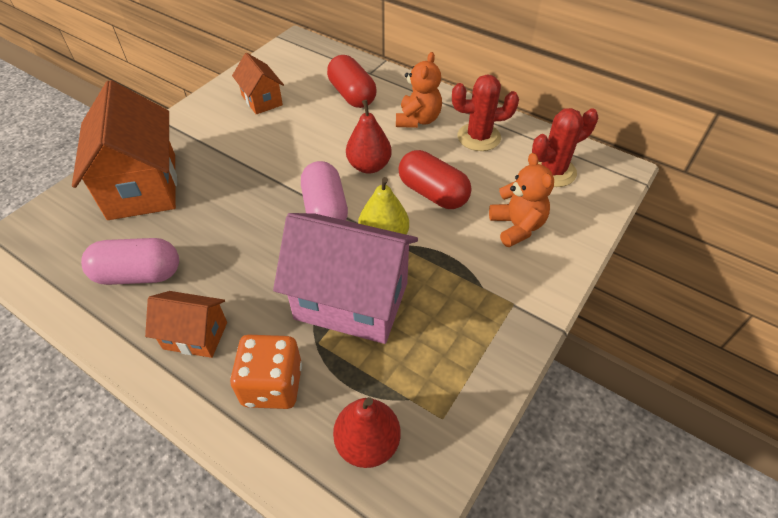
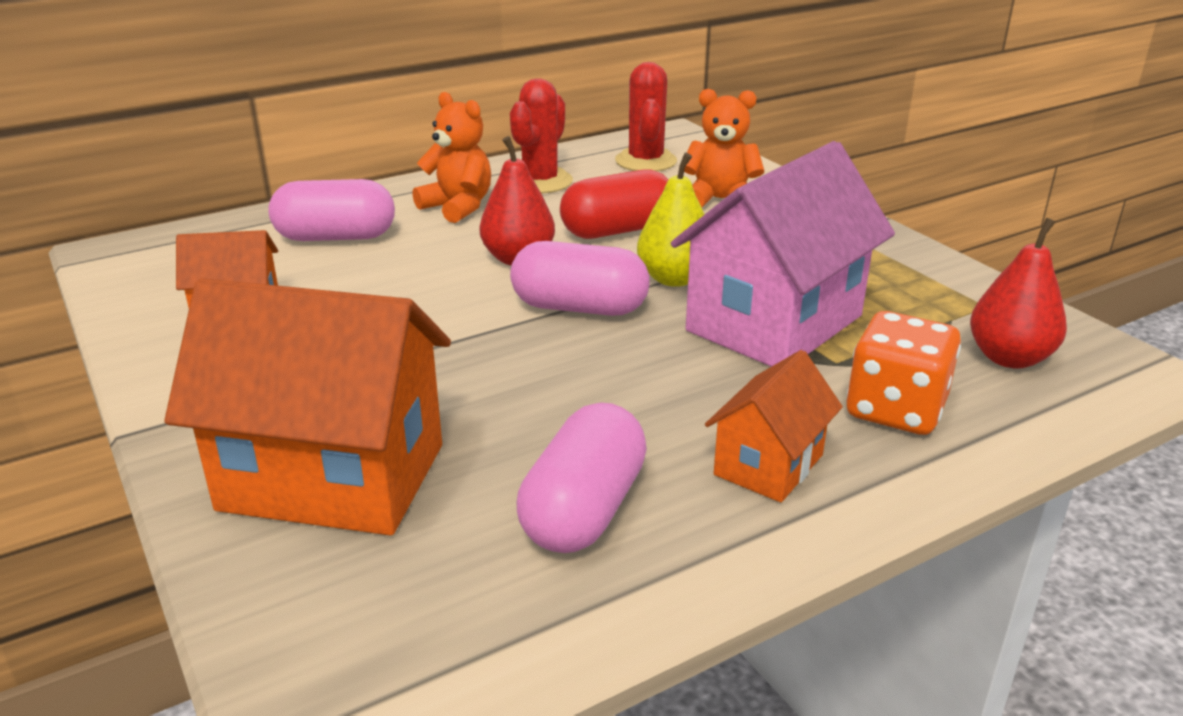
camera: 65 degrees left, 20 degrees down
red capsule [327,55,377,108] -> pink capsule [268,179,395,241]

